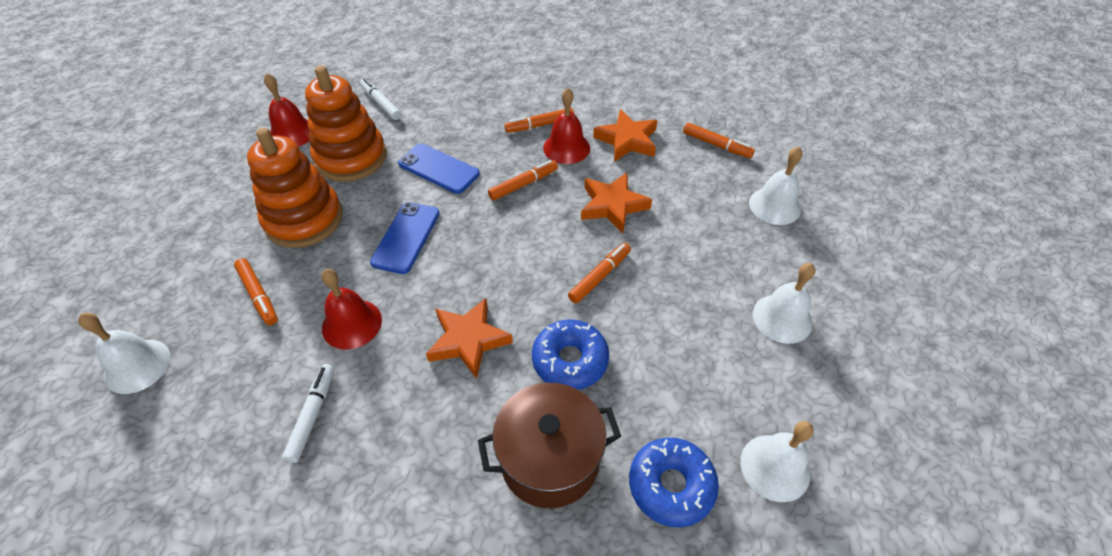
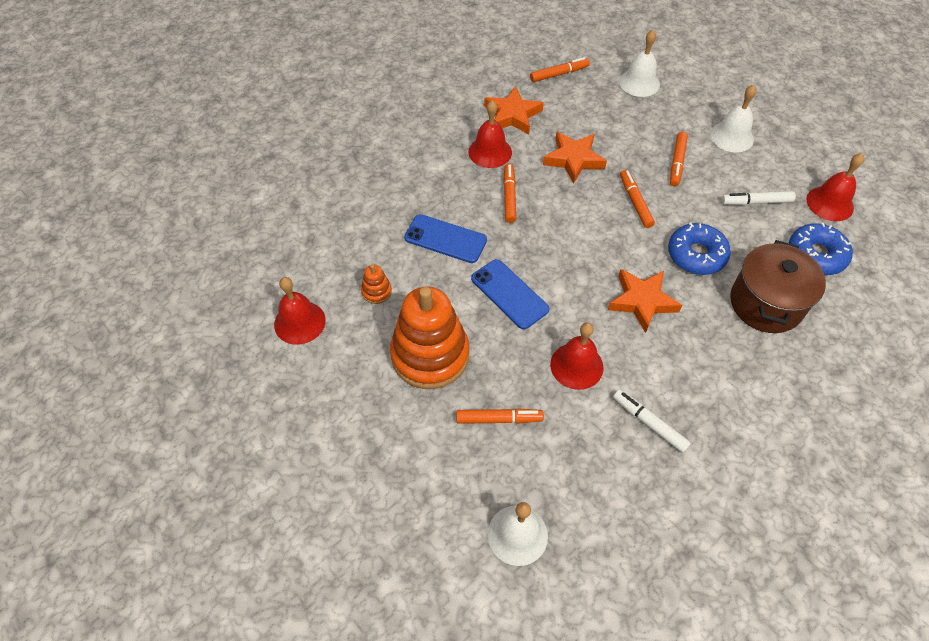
camera: 55 degrees left, 5 degrees up
orange stacking toy [305,65,386,182] -> orange stacking toy [361,264,392,304], size x0.41
white marker [360,78,401,120] -> white marker moved to [722,191,796,205]
blue phone [398,143,480,194] -> blue phone turned 45 degrees clockwise [404,214,487,263]
orange marker [504,108,574,133] -> orange marker moved to [670,132,688,186]
white bell [740,421,814,502] -> red bell [806,153,864,221]

